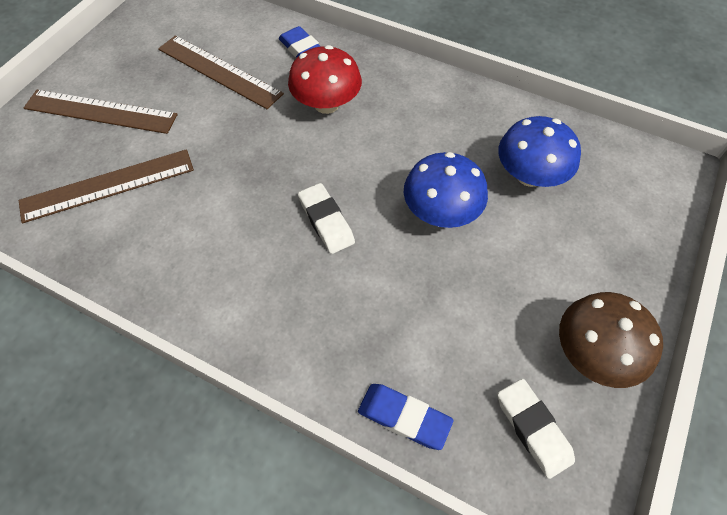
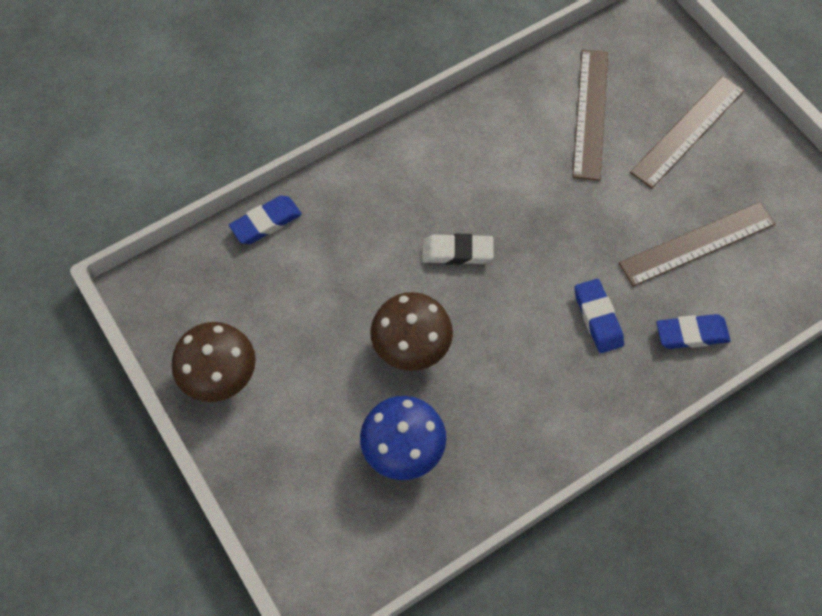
camera: 120 degrees right, 5 degrees up
red mushroom [288,45,362,114] -> blue eraser [574,279,624,353]
blue mushroom [404,152,488,228] -> brown mushroom [370,292,453,371]
white eraser [497,379,575,479] -> none

